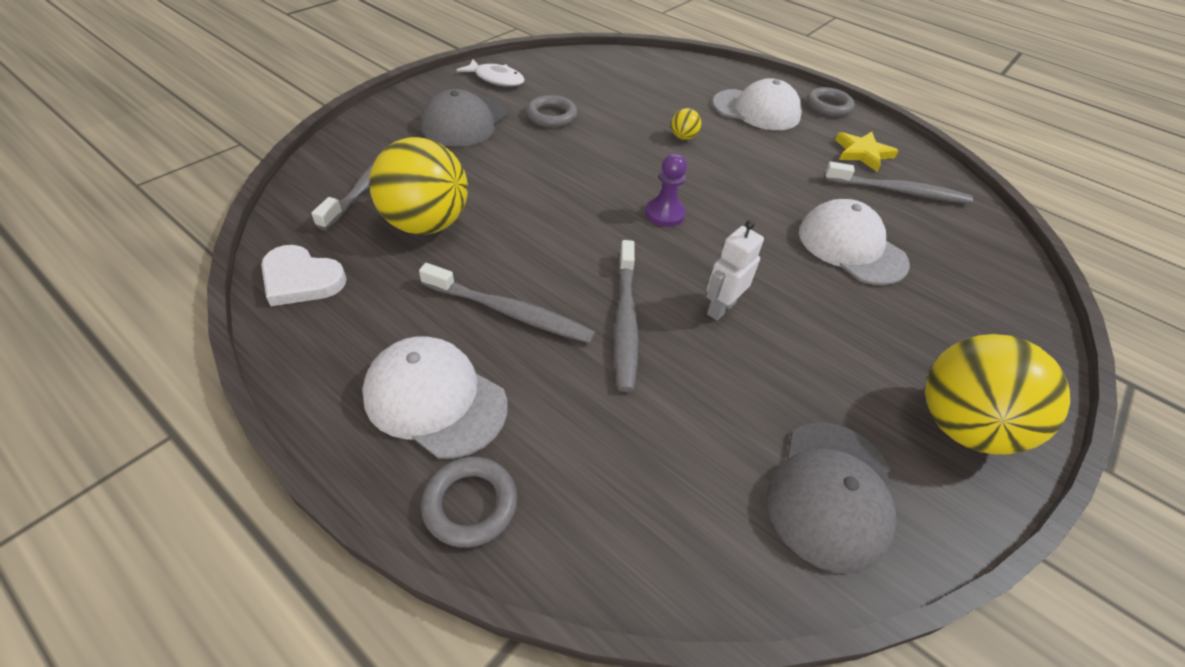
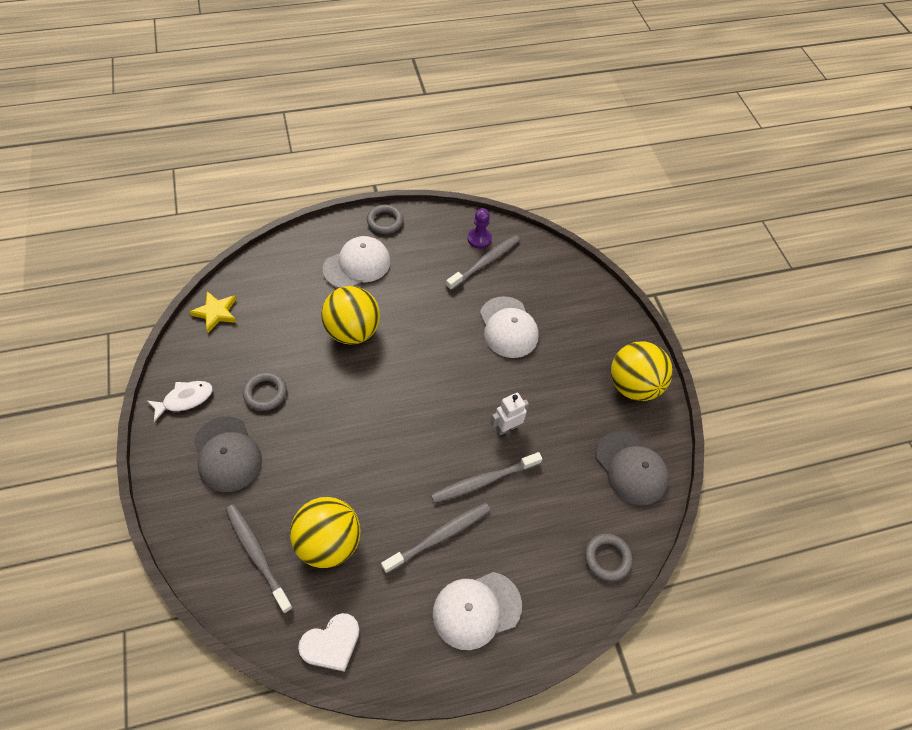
camera: 55 degrees left, 10 degrees up
grey ring [421,457,518,548] -> grey ring moved to [585,534,632,581]
grey toothbrush [614,240,639,392] -> grey toothbrush turned 120 degrees clockwise [431,452,542,503]
purple pawn [645,154,687,227] -> purple pawn moved to [468,208,492,249]
yellow ball [671,108,701,140] -> yellow ball [321,286,380,345], size x2.45
white robot [706,220,764,321] -> white robot turned 75 degrees clockwise [491,393,529,435]
white cap [799,199,910,285] -> white cap turned 105 degrees counterclockwise [480,296,539,358]
yellow star [835,132,898,172] -> yellow star moved to [189,291,237,333]

